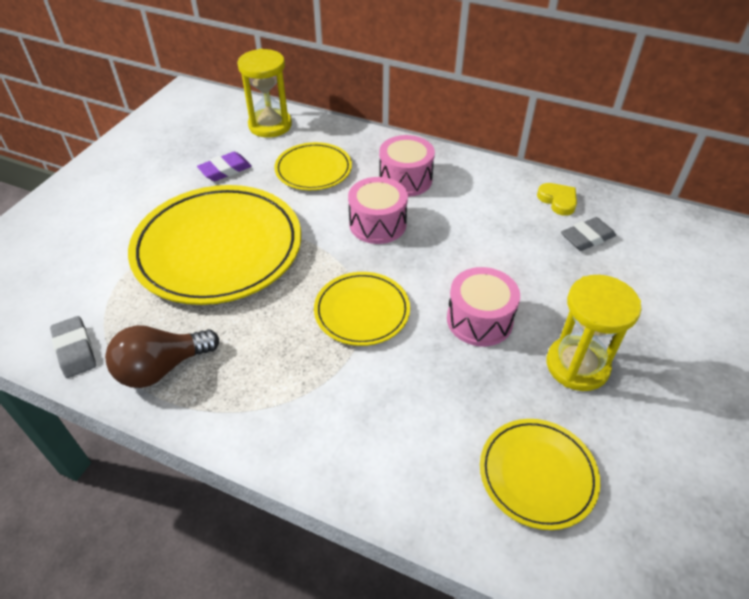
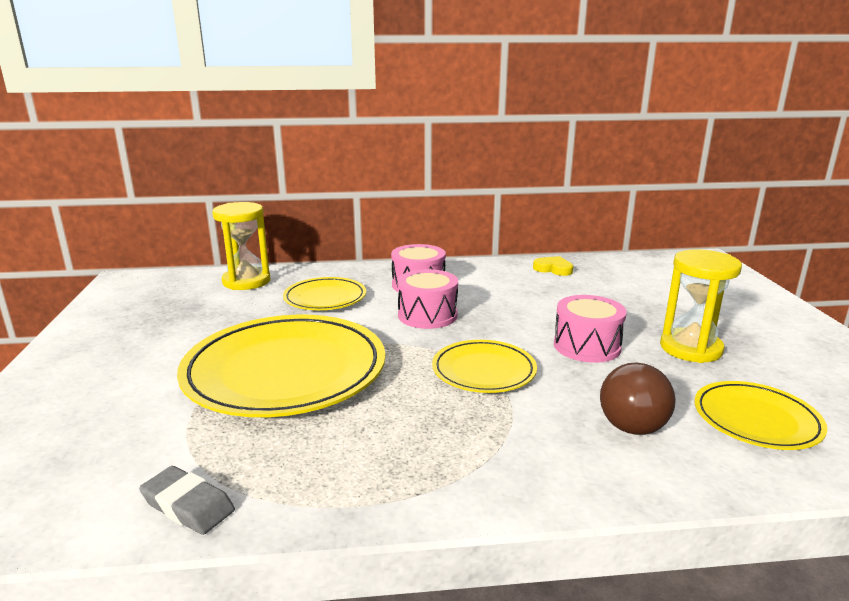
camera: 30 degrees left, 25 degrees down
brown light bulb [105,326,219,388] -> brown light bulb moved to [600,363,676,435]
purple eraser [197,152,252,181] -> none
grey eraser [561,217,616,251] -> none

